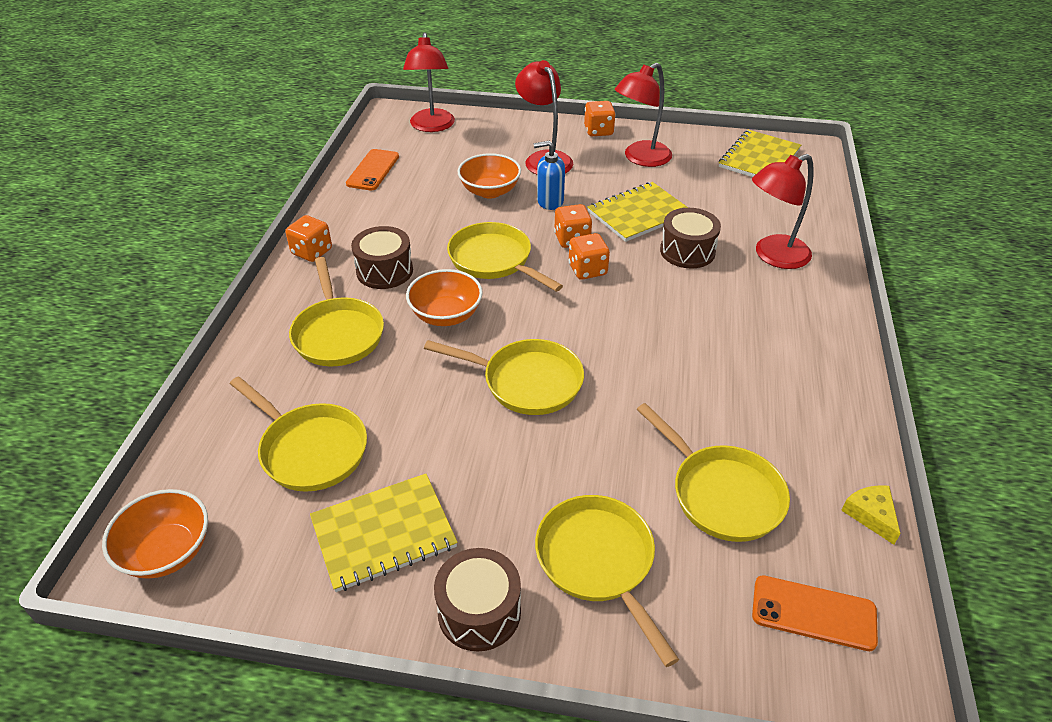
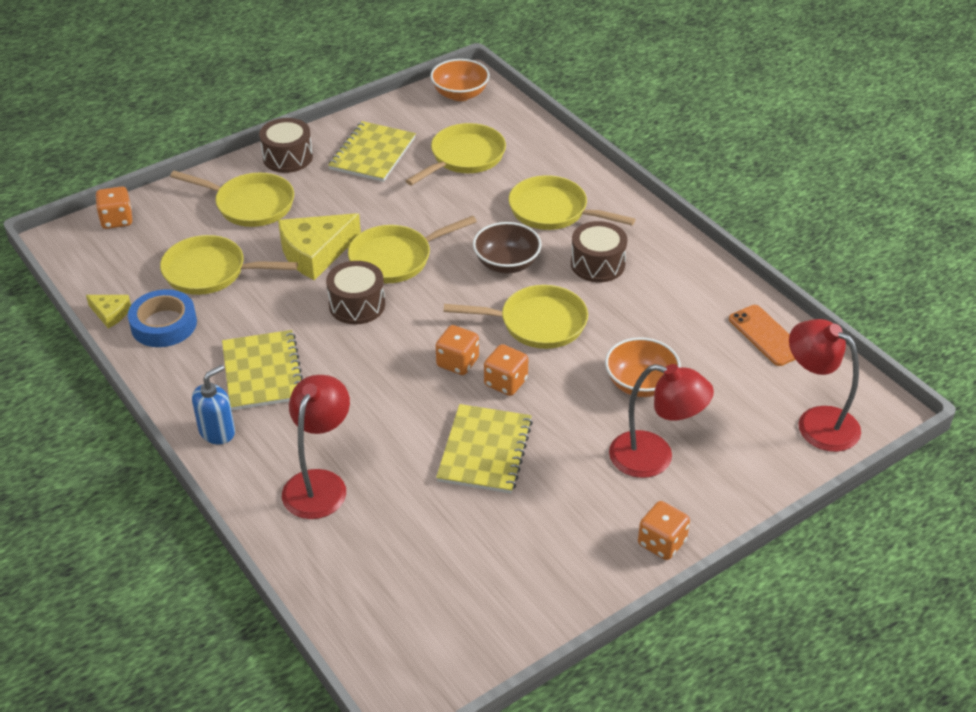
camera: 135 degrees right, 0 degrees up
yellow pan [230,376,367,492] -> yellow pan turned 135 degrees clockwise [406,123,506,185]
orange dice [285,215,332,262] -> orange dice moved to [95,186,132,229]
orange bowl [406,269,483,326] -> brown bowl [473,222,542,274]
blue soap dispenser [534,141,565,210] -> blue soap dispenser moved to [192,365,235,444]
red lamp [615,63,672,167] -> none
brown drum [660,208,721,269] -> brown drum moved to [326,261,385,325]
yellow notebook [719,130,801,177] -> yellow notebook moved to [222,330,303,411]
orange phone [752,575,878,651] -> none
none -> blue tape [128,289,197,347]
none -> yellow cheese [278,213,361,280]

